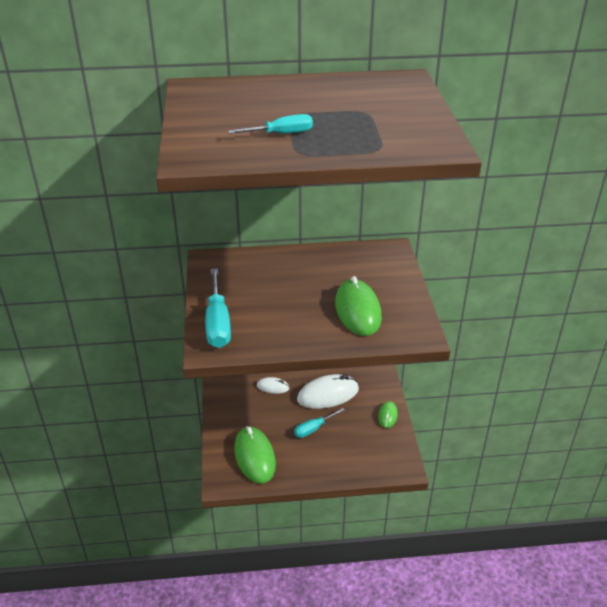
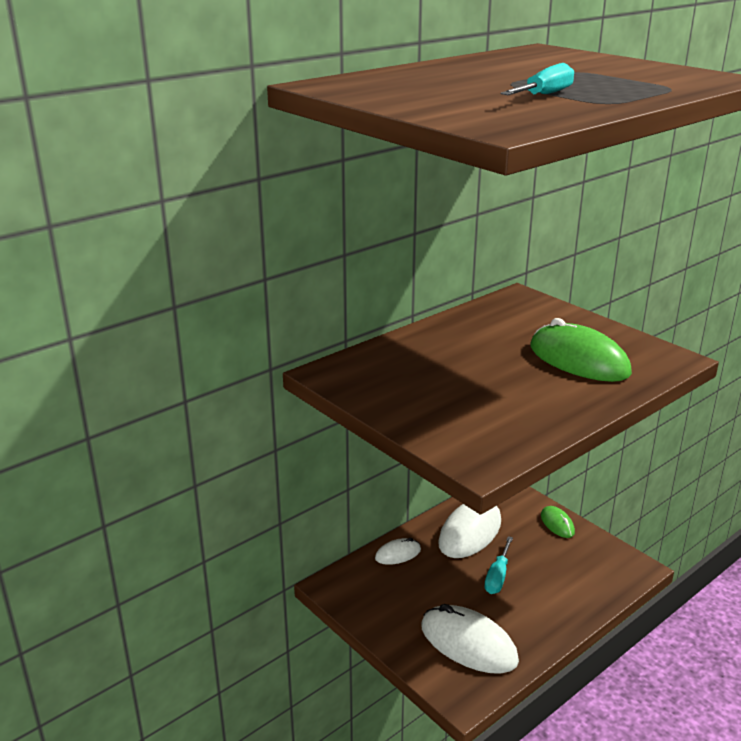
camera: 35 degrees left, 10 degrees down
turquoise screwdriver [205,268,231,348] -> none
green mouse [234,426,276,484] -> white mouse [421,604,519,674]

